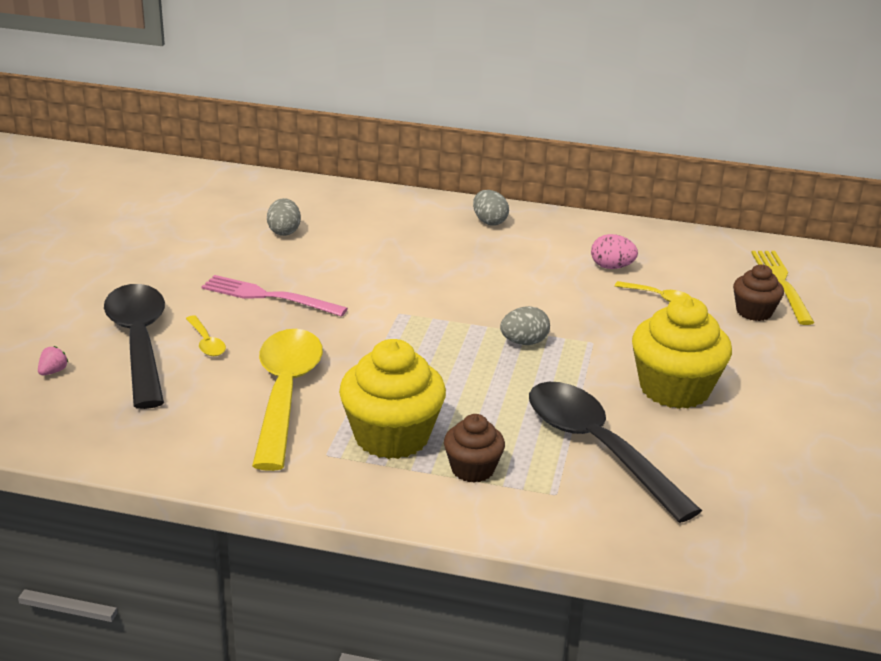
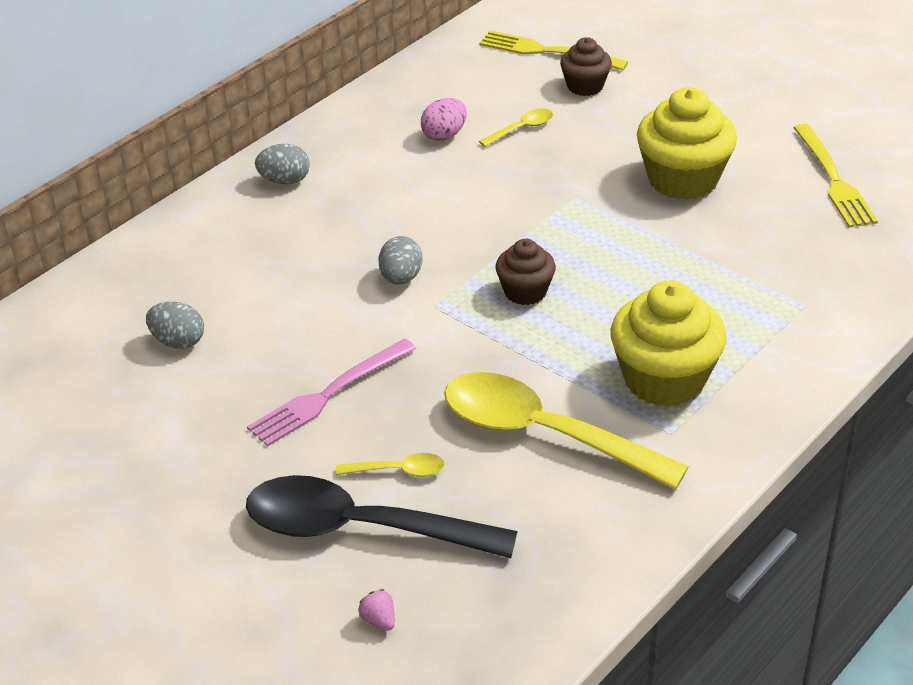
camera: 60 degrees left, 10 degrees up
brown cupcake [444,414,505,483] -> brown cupcake moved to [496,239,556,305]
grey egg [500,306,550,345] -> grey egg moved to [378,236,423,285]
black spoon [529,382,702,523] -> none
none -> yellow fork [794,124,878,228]

